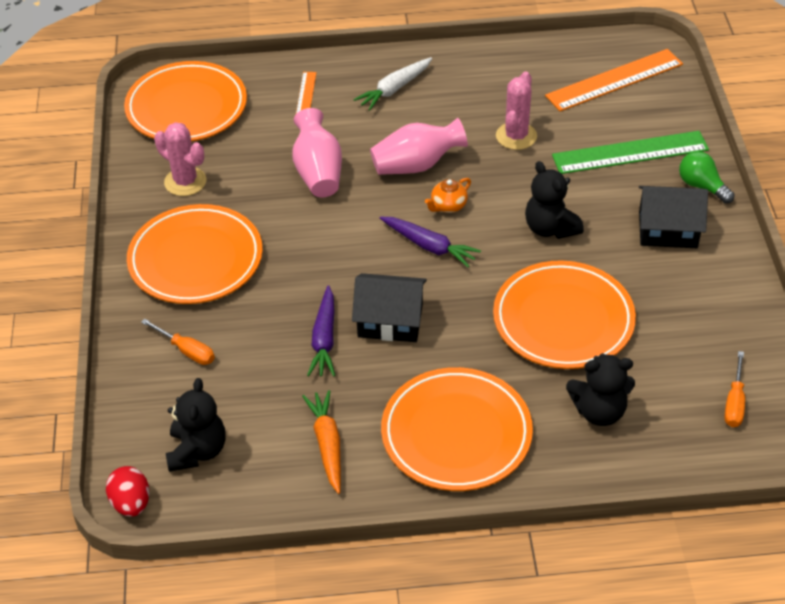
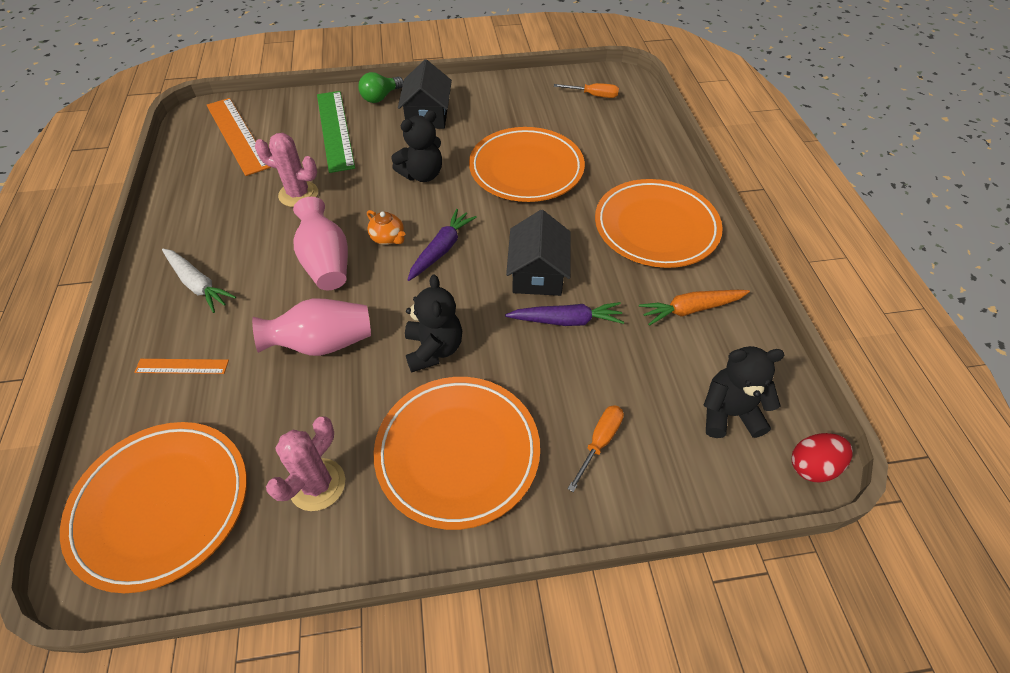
camera: 95 degrees left, 5 degrees up
black teddy bear [566,353,635,426] -> black teddy bear moved to [405,274,462,372]

